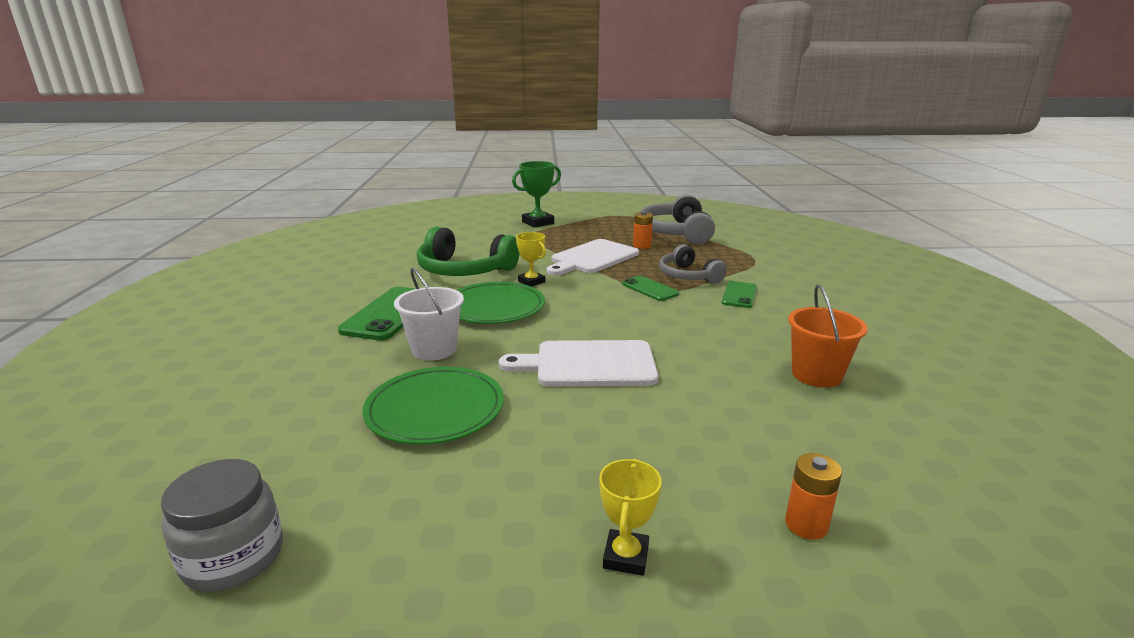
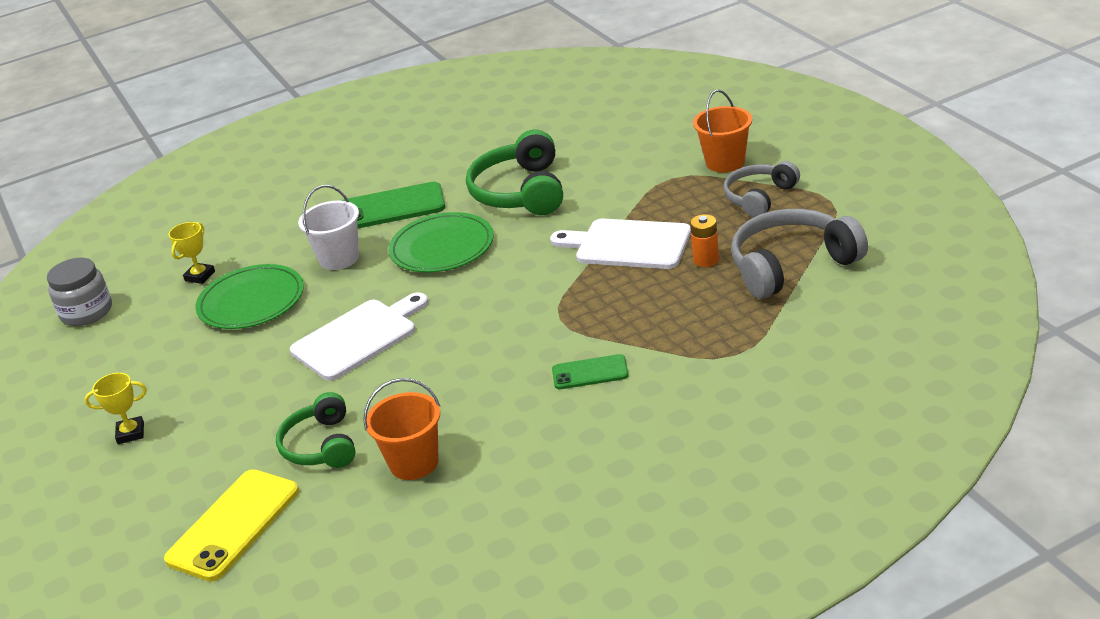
camera: 70 degrees right, 10 degrees up
white cutting board [499,340,658,386] -> white cutting board turned 75 degrees clockwise [290,292,428,381]
green trophy [512,161,561,228] -> orange bucket [693,89,752,172]
yellow trophy [516,232,546,287] -> yellow trophy moved to [169,222,215,284]
green phone [622,276,679,301] -> none
grey headphones [659,244,727,284] -> grey headphones moved to [723,161,800,218]
orange battery [785,453,842,540] -> none
none -> yellow phone [164,469,299,581]
none -> green headphones [276,392,356,468]

